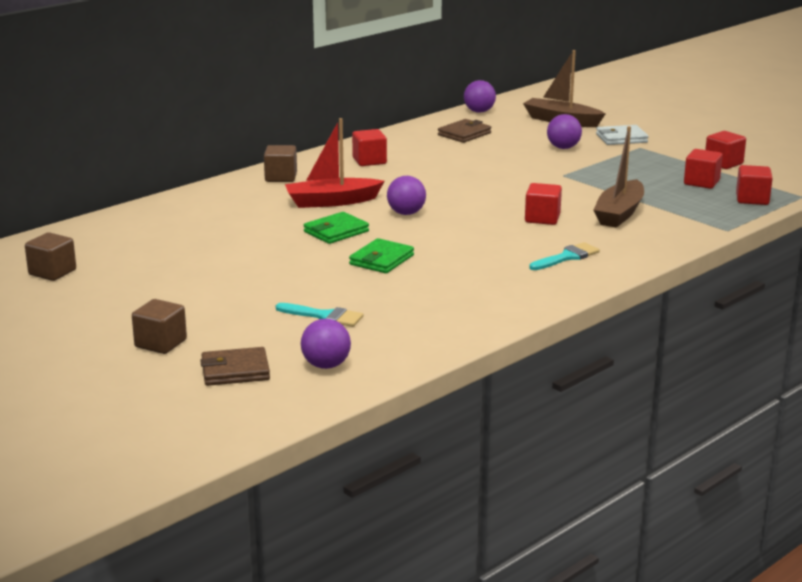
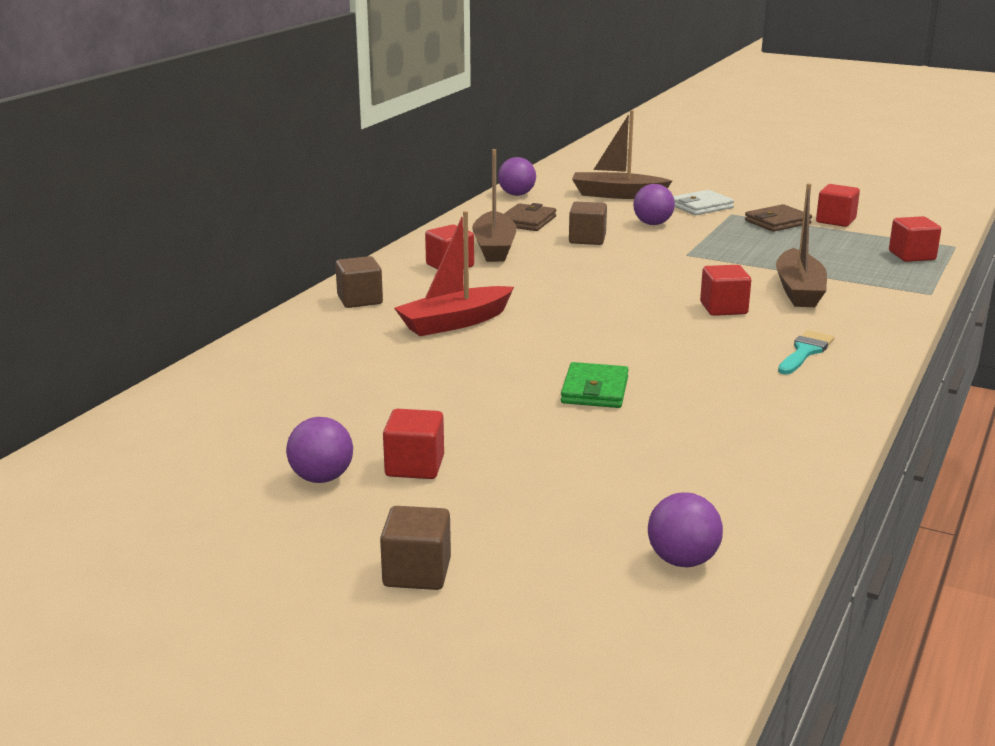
camera: 20 degrees left, 0 degrees up
brown cube [25,232,76,281] -> brown cube moved to [569,202,607,245]
brown wallet [200,347,270,386] -> brown wallet moved to [745,204,812,232]
turquoise brush [276,303,363,327] -> none
green wallet [304,212,369,244] -> none
purple ball [387,176,426,215] -> purple ball moved to [286,417,353,483]
red cube [684,149,723,189] -> red cube moved to [383,409,444,479]
none -> brown boat [472,149,517,262]

